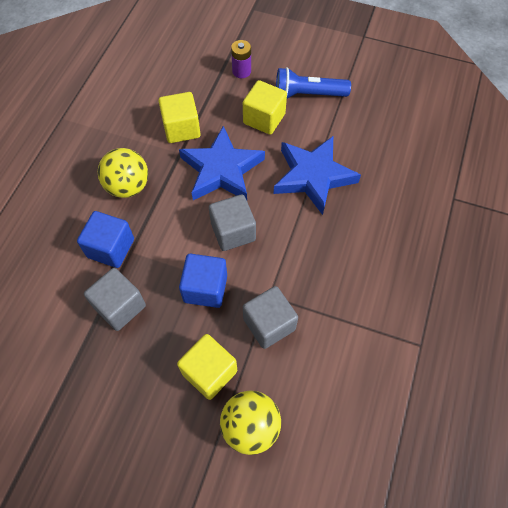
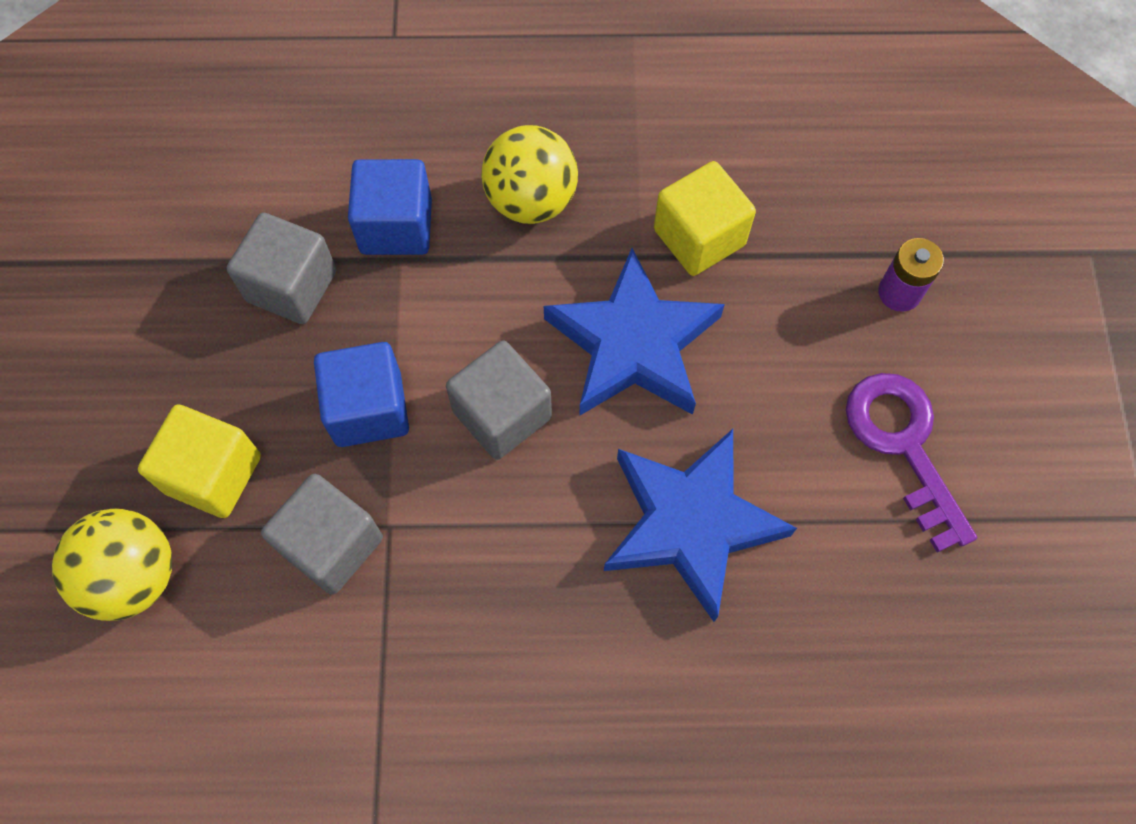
camera: 70 degrees right, 5 degrees up
yellow cube [243,80,287,135] -> none
blue flashlight [276,67,351,99] -> purple key [846,373,977,553]

